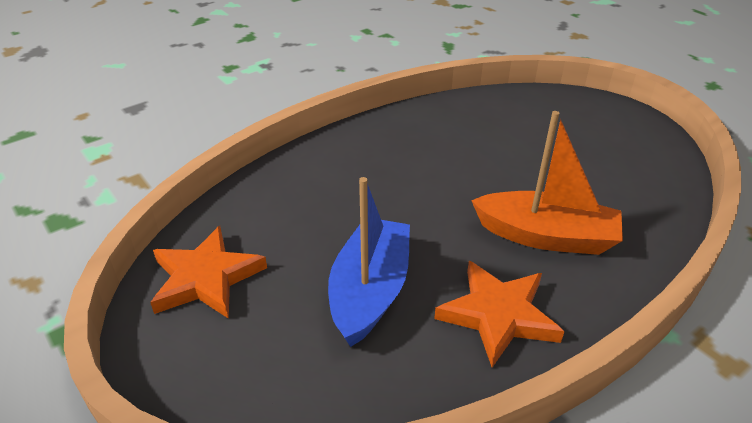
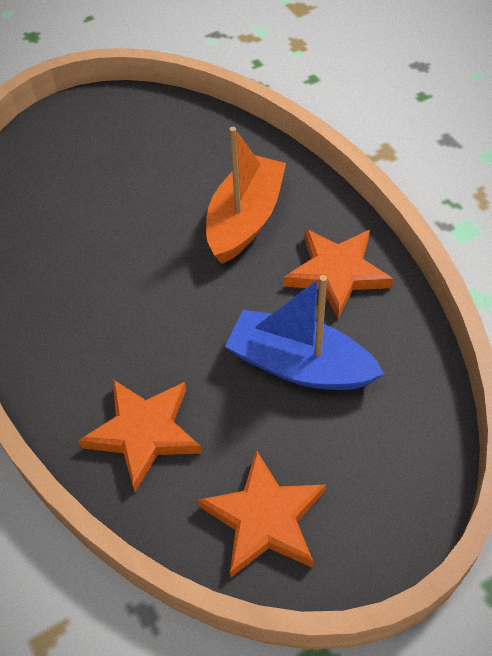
camera: 80 degrees left, 15 degrees up
none -> orange star [78,380,202,492]

